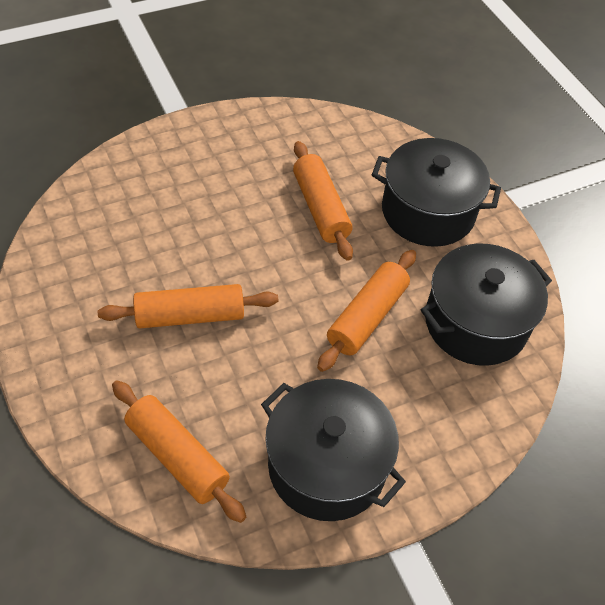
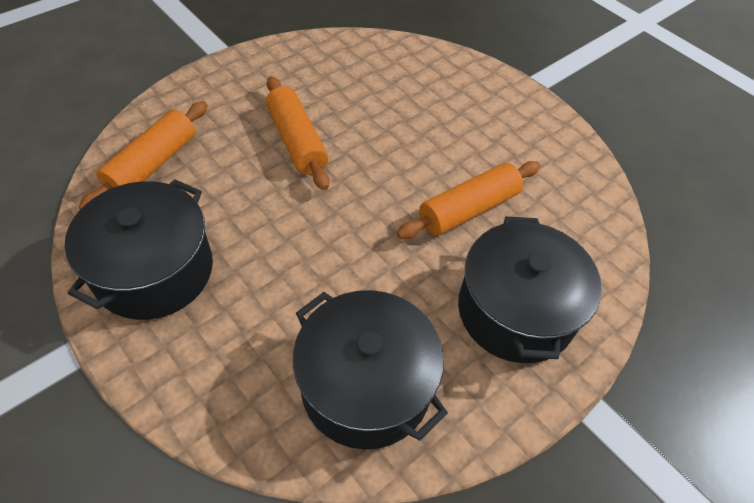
camera: 75 degrees right, 0 degrees up
orange rolling pin [317,250,416,372] -> none

